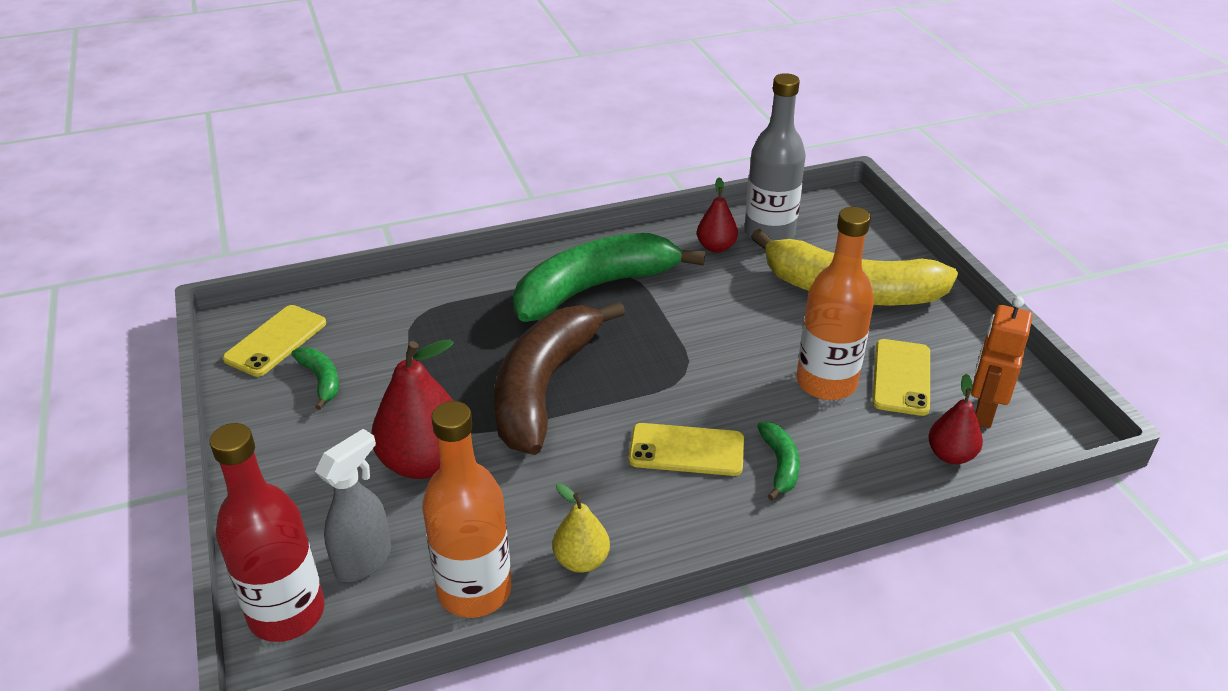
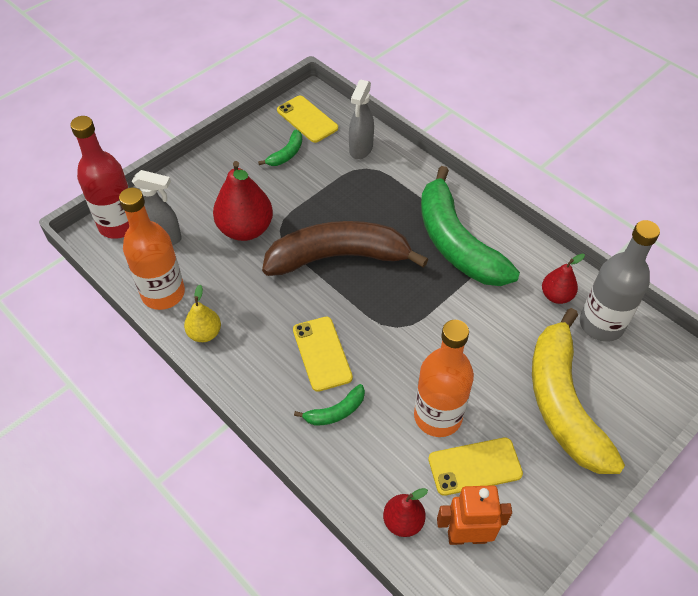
camera: 65 degrees right, 15 degrees up
yellow phone [223,305,326,377] -> yellow phone turned 45 degrees clockwise [277,95,338,143]
green banana [513,233,705,322] -> green banana turned 150 degrees counterclockwise [421,166,520,286]
none -> grey spray bottle [349,79,374,159]

